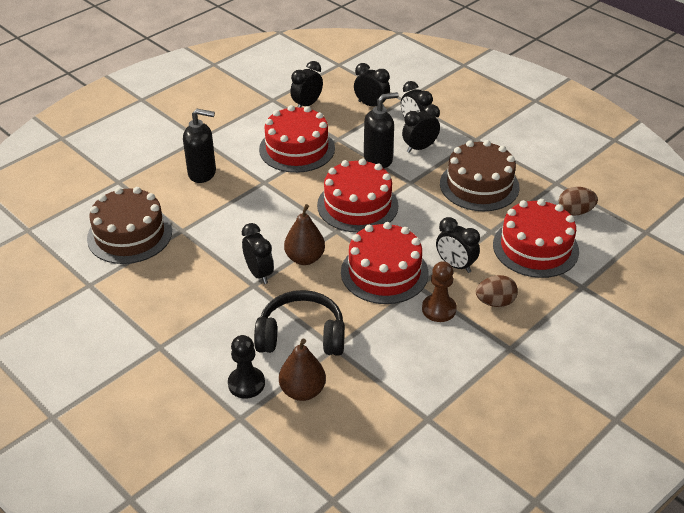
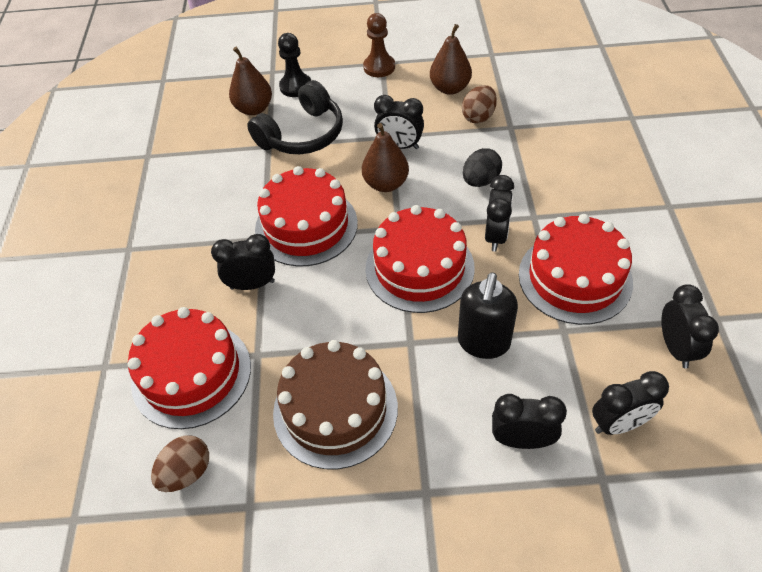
camera: 135 degrees right, 10 degrees up
brown cake [87,187,172,264] -> none
black soap dispenser [183,109,216,183] -> none
black clock [402,104,440,153] -> black clock moved to [485,175,514,252]
brown pawn [422,261,457,322] -> brown pawn moved to [363,13,395,77]
brown egg [476,275,518,307] -> brown egg moved to [462,85,497,124]
none -> brown pear [430,24,472,95]
none -> black egg [463,148,502,187]

